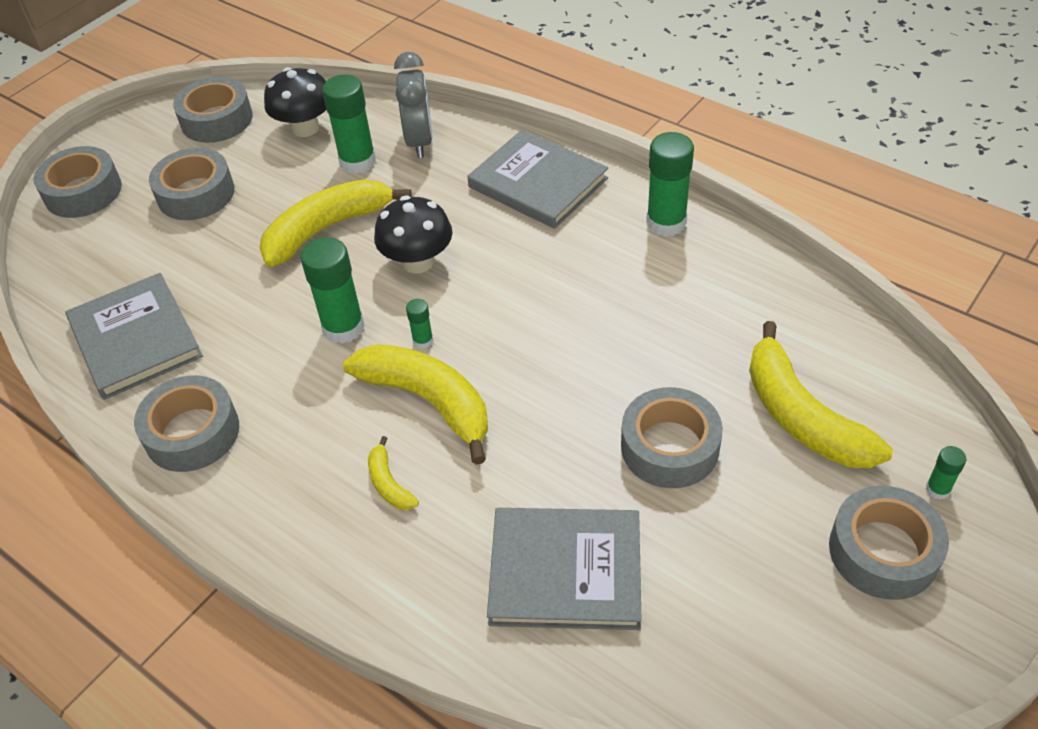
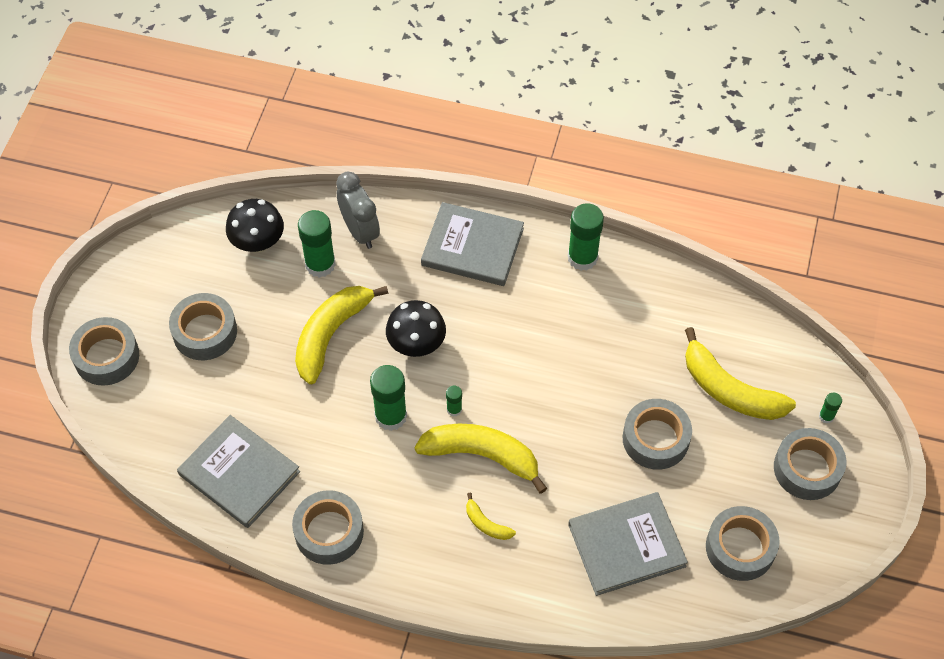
camera: 25 degrees left, 10 degrees up
grey tape [173,77,253,143] -> grey tape moved to [706,506,780,581]

